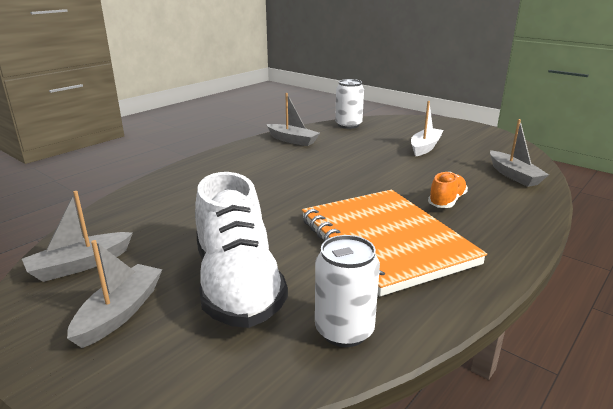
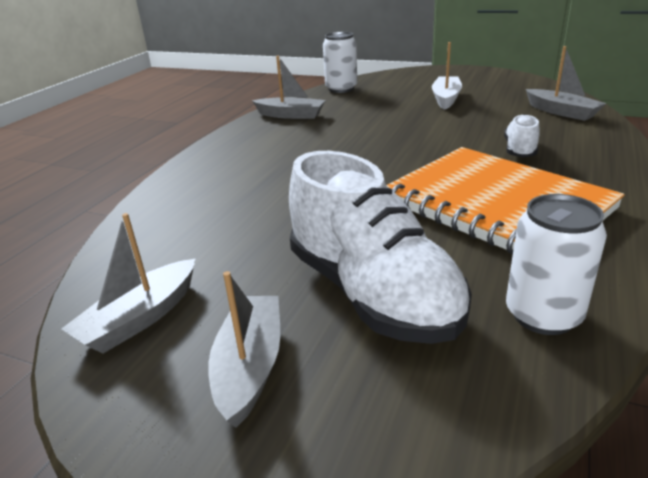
camera: 15 degrees left, 5 degrees up
orange shoe [428,172,468,208] -> white shoe [504,114,540,157]

